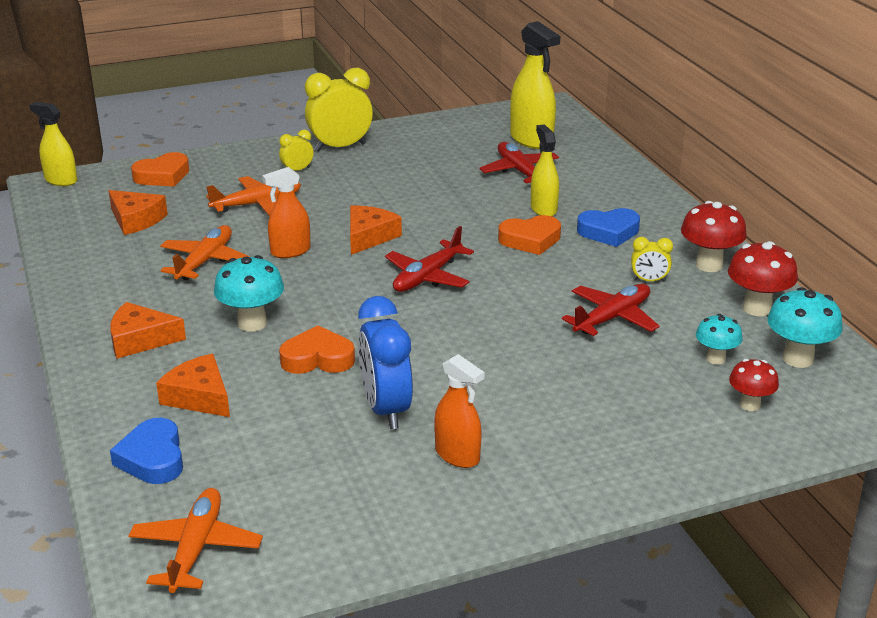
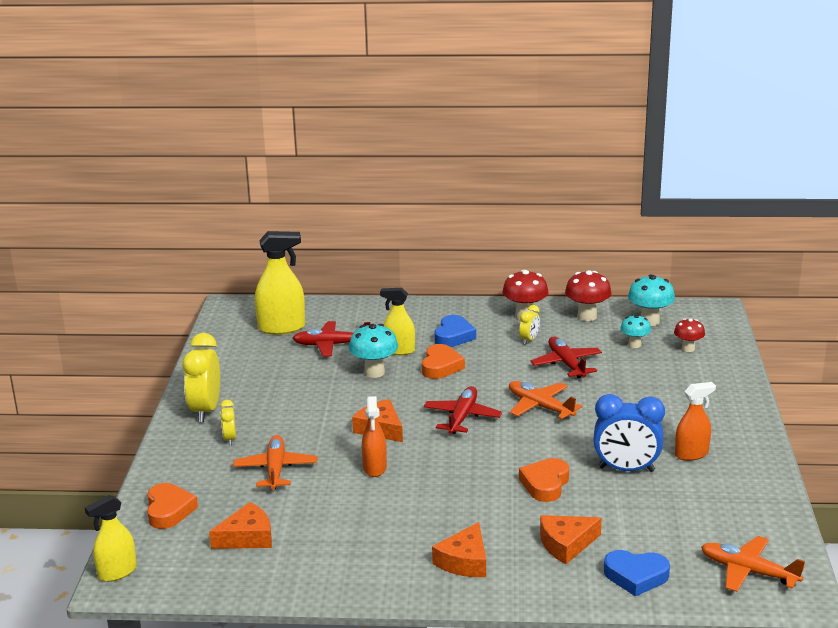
camera: 65 degrees left, 5 degrees down
orange plane [160,225,250,280] -> orange plane moved to [509,381,582,419]
turquoise mushroom [214,255,284,332] -> turquoise mushroom moved to [349,324,398,378]
red plane [385,226,474,292] -> red plane turned 135 degrees counterclockwise [424,386,502,434]

